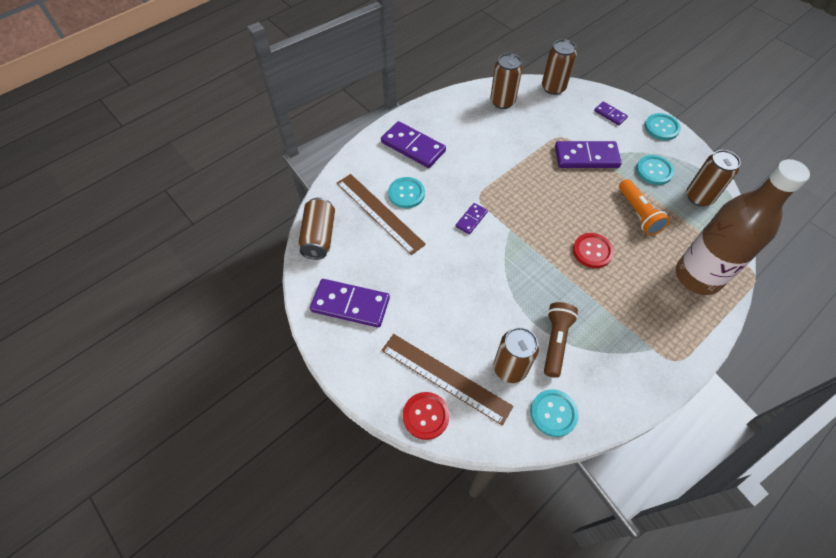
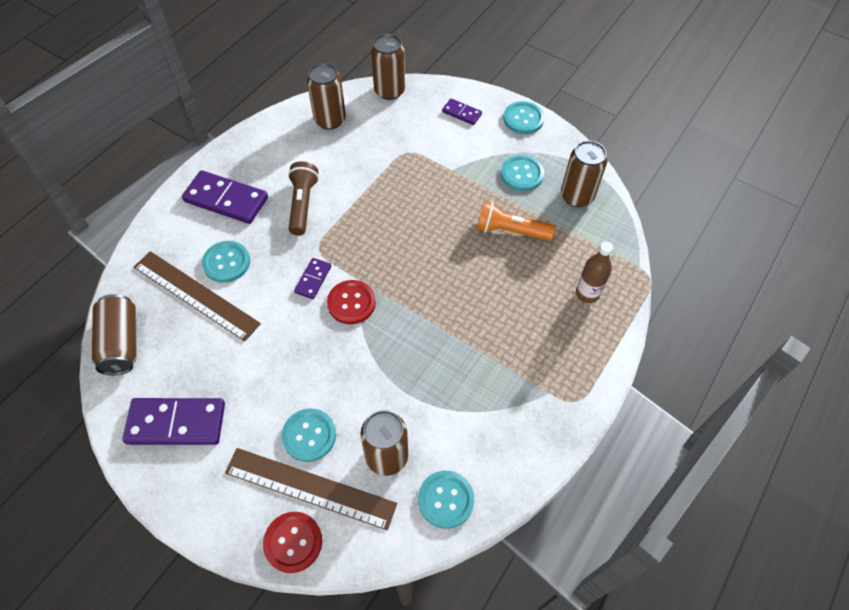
camera: 15 degrees left, 0 degrees up
brown flashlight [544,302,578,378] -> brown flashlight moved to [288,161,319,236]
purple domino [555,141,622,168] -> none
red button [573,233,614,268] -> red button moved to [327,280,376,324]
orange flashlight [619,179,670,235] -> orange flashlight turned 135 degrees clockwise [477,201,555,241]
brown bottle [676,159,810,295] -> brown bottle [576,242,613,303], size x0.44
none -> turquoise button [281,408,336,462]

